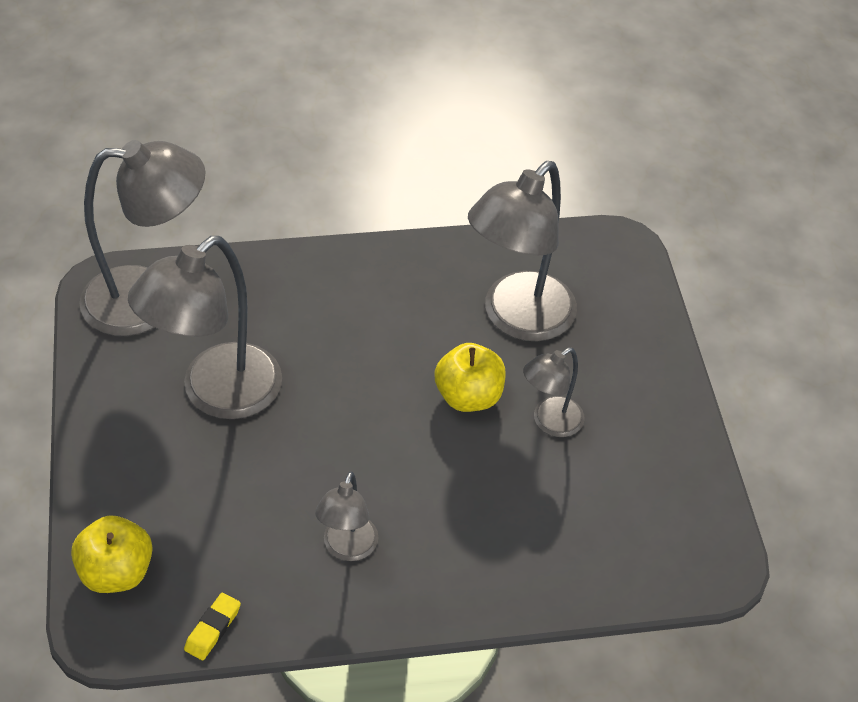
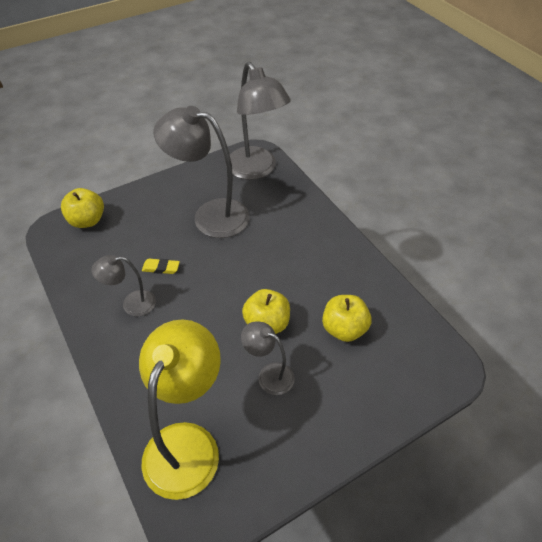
camera: 70 degrees right, 0 degrees up
yellow eraser [184,593,241,660] -> yellow eraser moved to [142,259,180,274]
grey lamp [468,161,577,341] -> yellow apple [322,295,372,342]
none -> yellow lamp [139,319,221,500]

